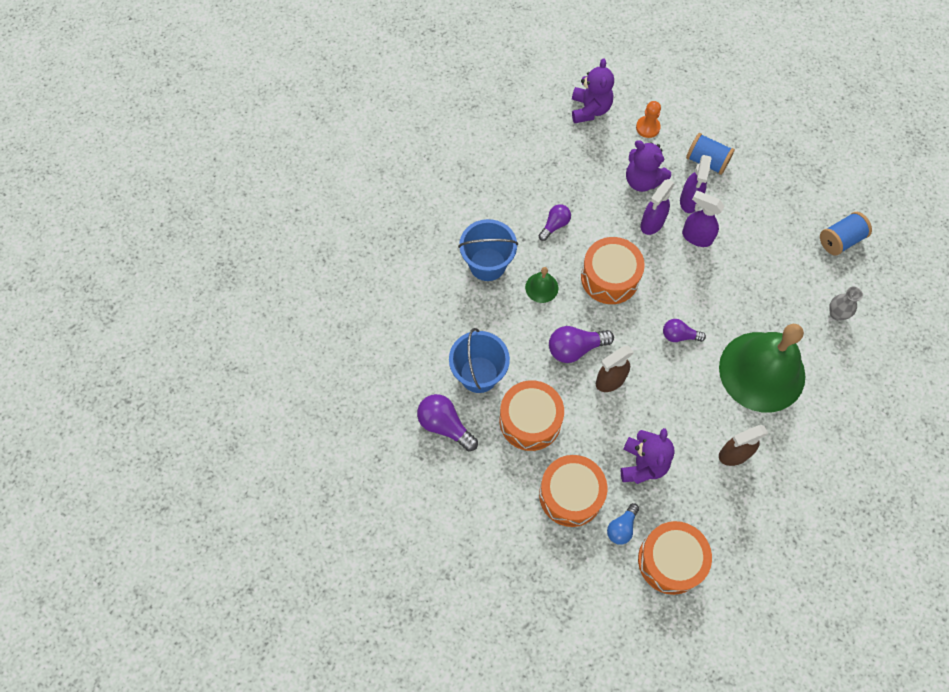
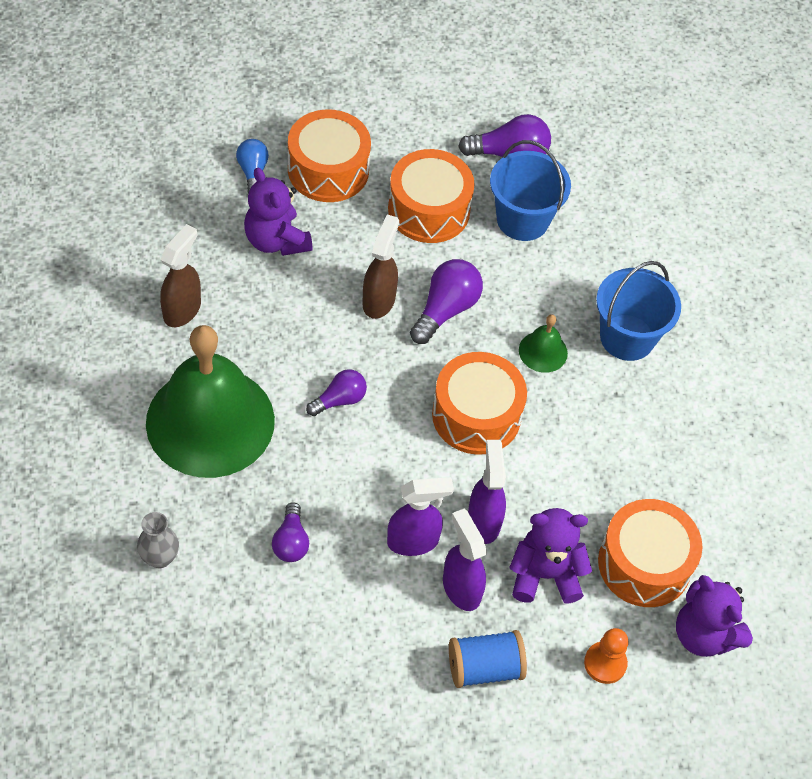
camera: 135 degrees right, 10 degrees down
purple light bulb [539,204,571,241] -> purple light bulb moved to [272,502,309,562]
orange drum [638,521,712,595] -> orange drum moved to [598,499,702,607]
blue spool [820,212,872,256] -> none

